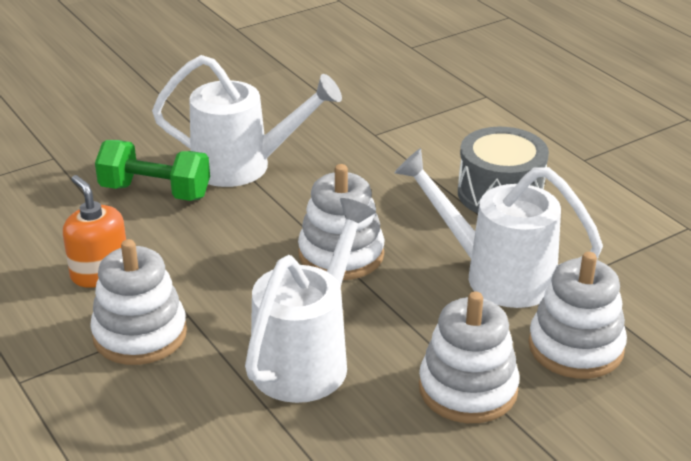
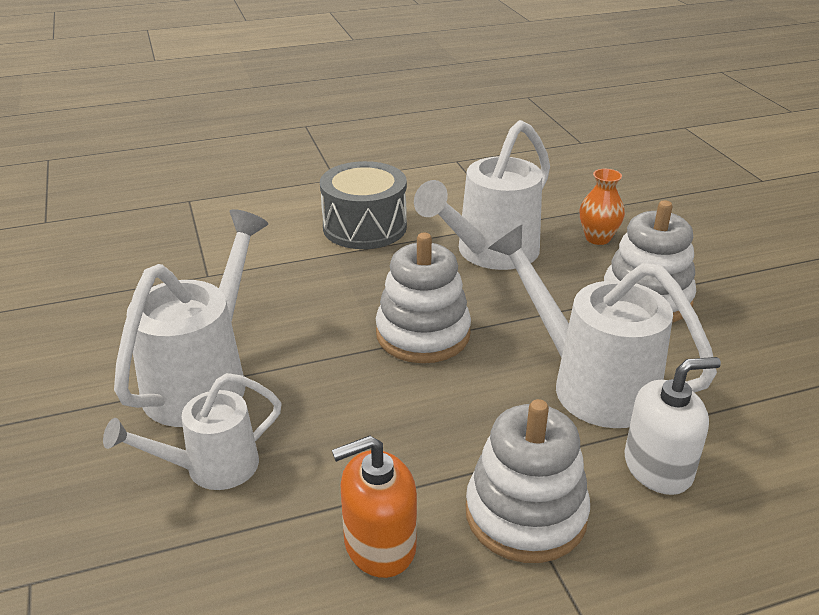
camera: 75 degrees left, 0 degrees up
green dumbbell [95,140,210,201] -> white watering can [103,373,282,490]
white stacking toy [528,252,627,379] -> orange vase [580,169,625,245]
none -> white soap dispenser [625,357,721,495]

